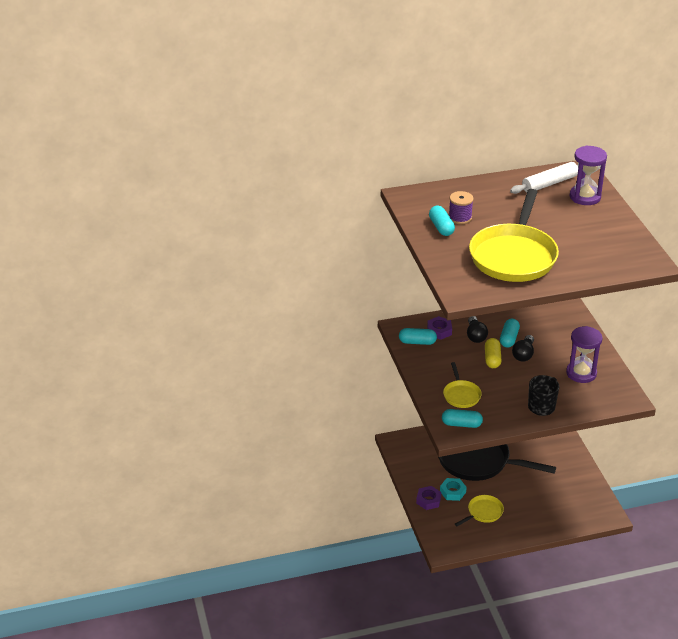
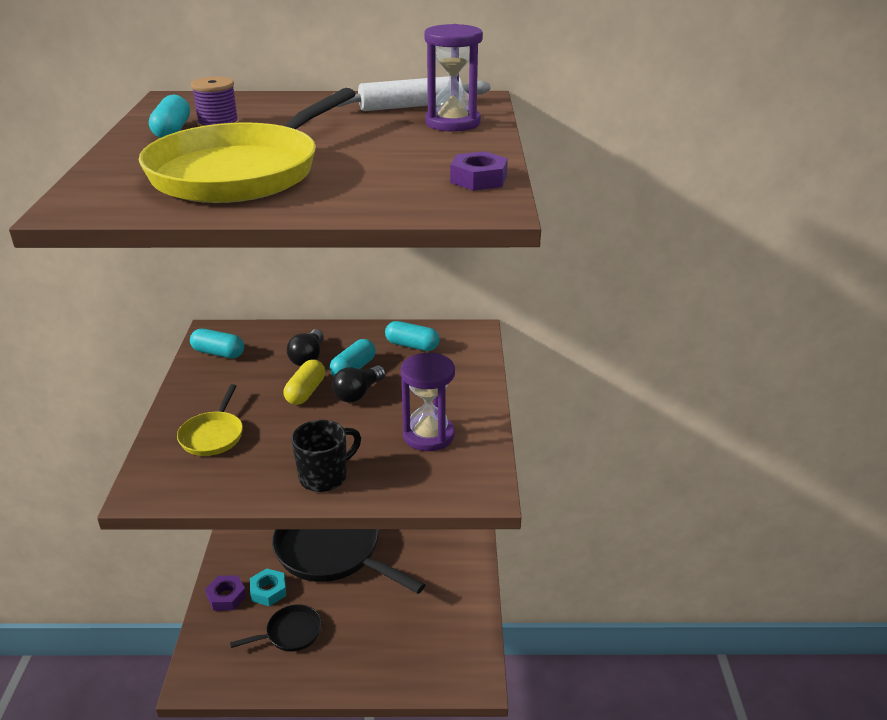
camera: 15 degrees right, 5 degrees down
purple nut [427,316,452,340] -> purple nut moved to [450,151,508,191]
turquoise capsule [442,409,483,428] -> turquoise capsule moved to [385,321,440,351]
yellow pan [455,495,504,526] -> black pan [230,604,322,652]

